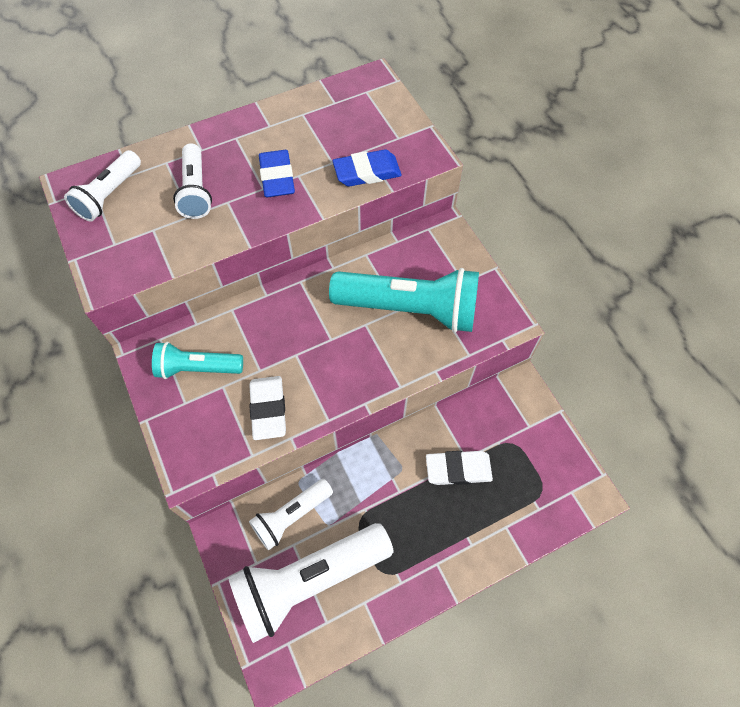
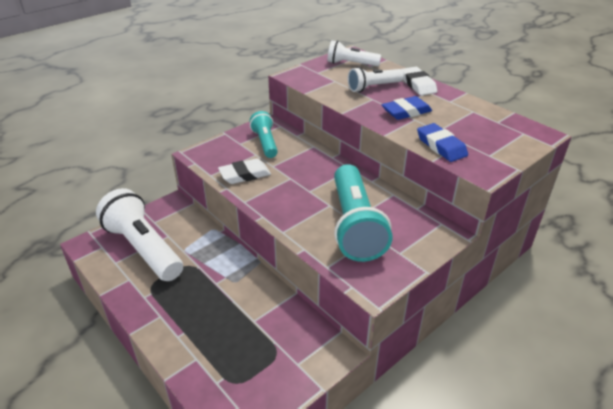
camera: 75 degrees right, 25 degrees down
white flashlight [249,479,333,551] -> none
white eraser [426,451,493,485] -> white eraser moved to [401,67,437,95]

